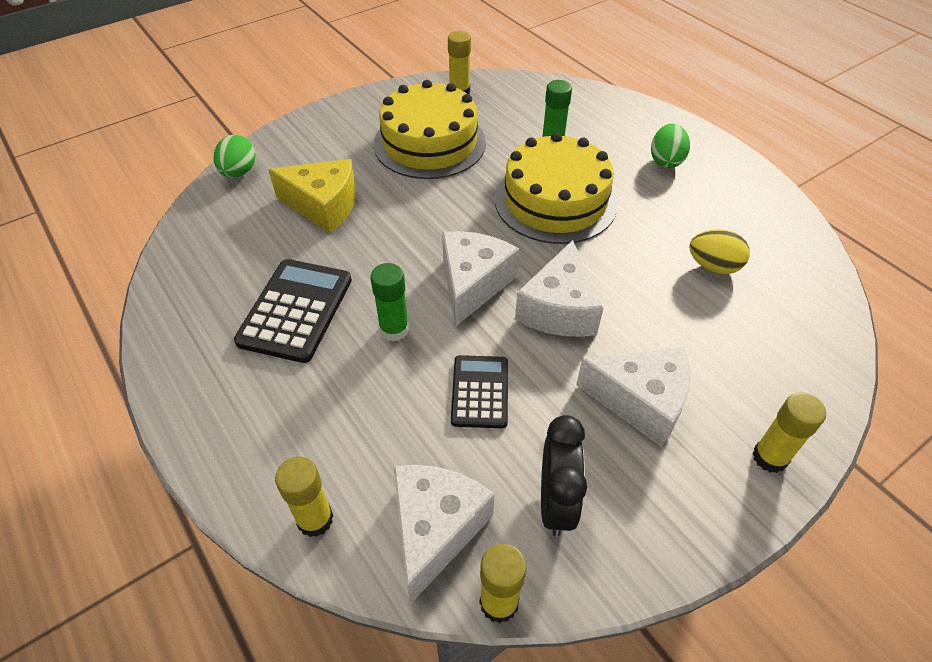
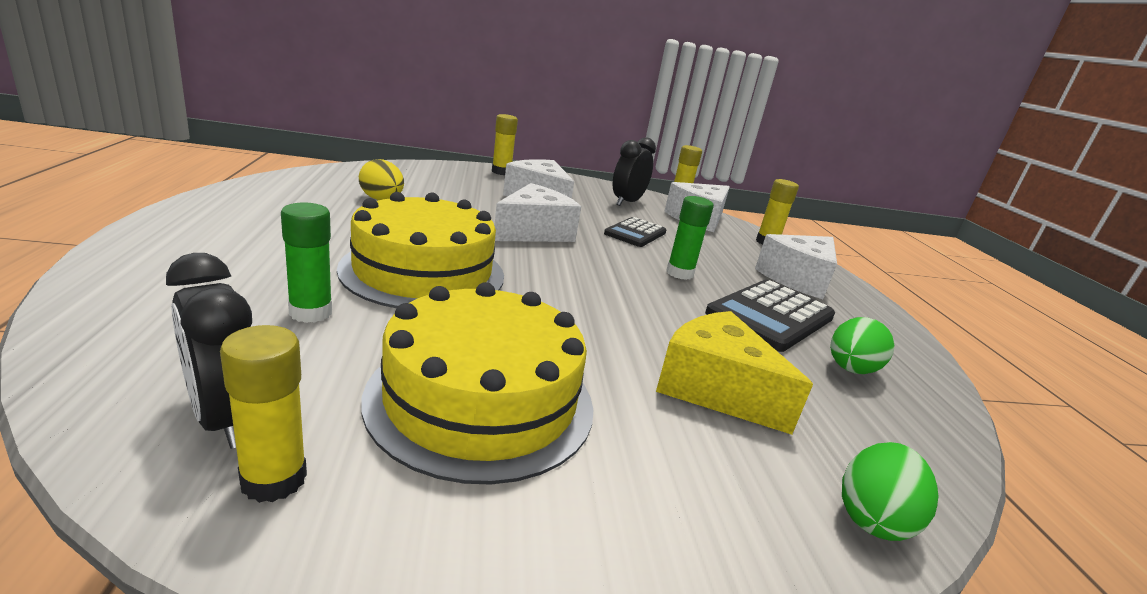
camera: 155 degrees left, 25 degrees down
white cheese [442,231,519,326] -> white cheese moved to [755,234,837,299]
green egg [651,123,690,168] -> green egg moved to [830,317,895,374]
none -> black clock [166,253,252,449]

